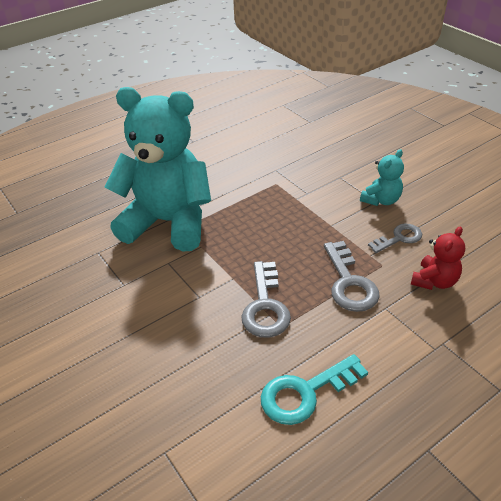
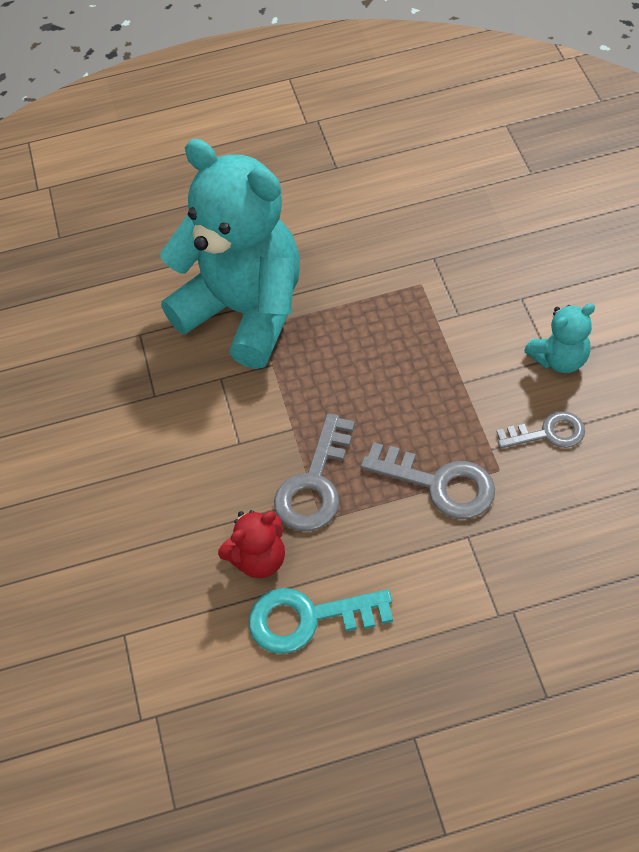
camera: 25 degrees right, 15 degrees up
grey key [324,241,380,312] -> grey key turned 75 degrees counterclockwise [361,442,495,519]
red teddy bear [411,227,465,290] -> red teddy bear moved to [218,510,285,578]

